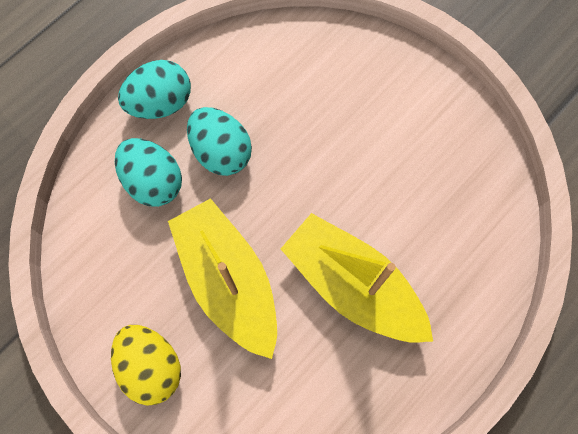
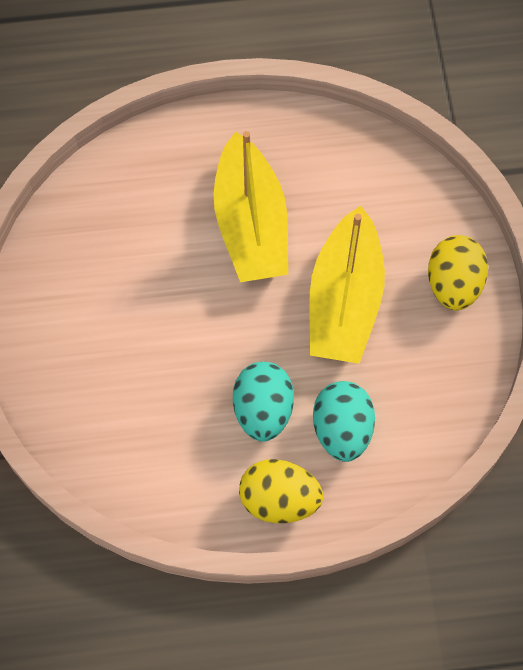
camera: 140 degrees left, 5 degrees down
turquoise egg [118,60,191,119] -> yellow egg [239,459,323,523]

